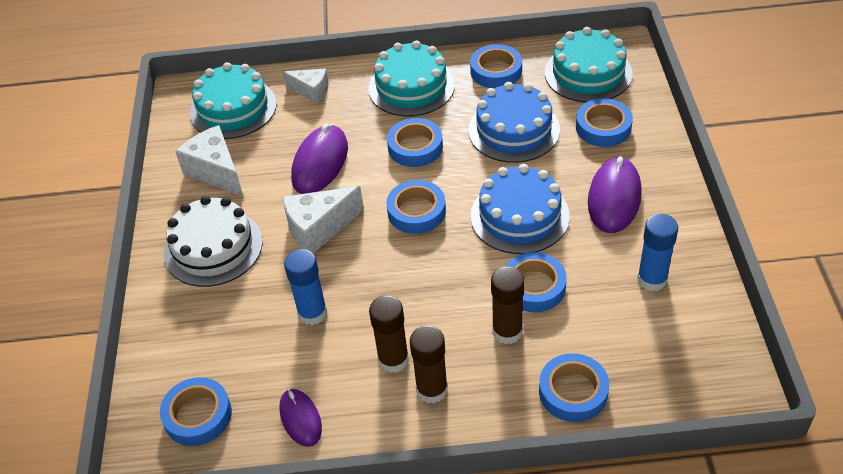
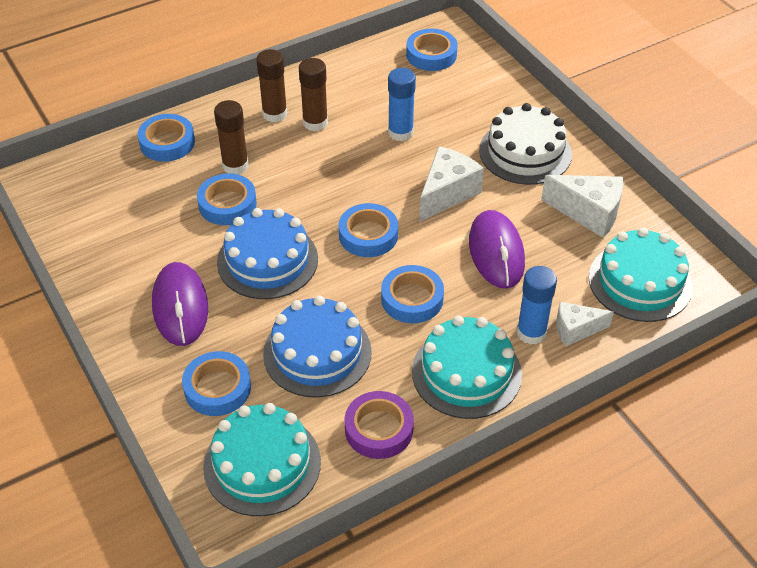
camera: 150 degrees right, 0 degrees up
purple mouse [279,389,322,447] -> none
blue tape [470,44,522,88] -> purple tape [345,391,414,459]
blue glue stick [637,214,678,291] -> blue glue stick moved to [517,266,557,345]

